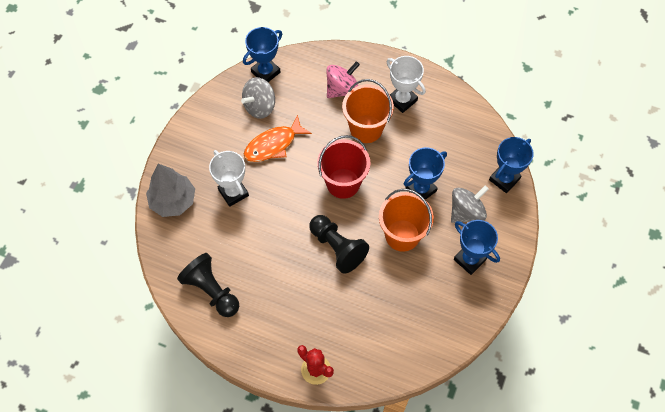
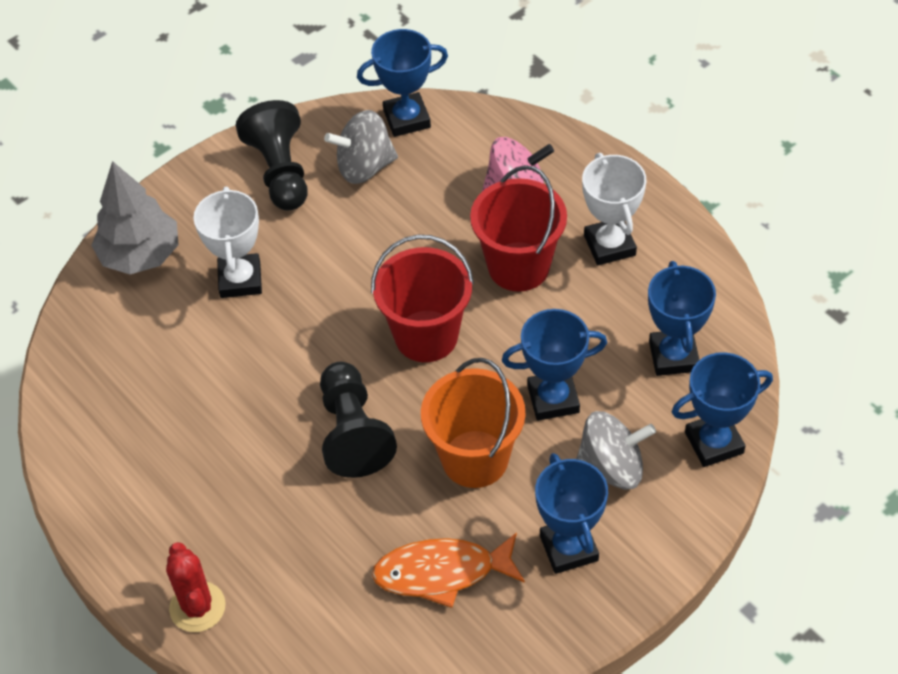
camera: 30 degrees right, 10 degrees down
black pawn [177,253,239,317] -> black pawn moved to [236,100,308,210]
orange fish [244,115,312,162] -> orange fish moved to [372,532,525,608]
orange bucket [342,79,394,143] -> red bucket [470,165,567,292]
none -> blue trophy [648,261,716,376]

